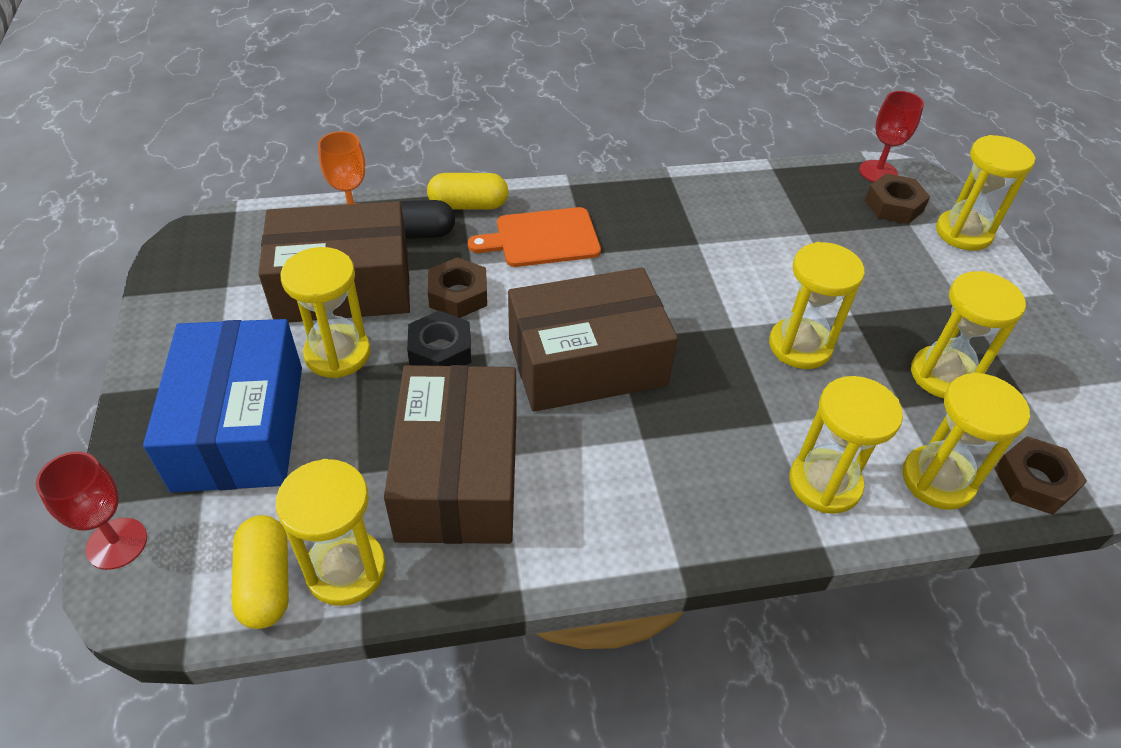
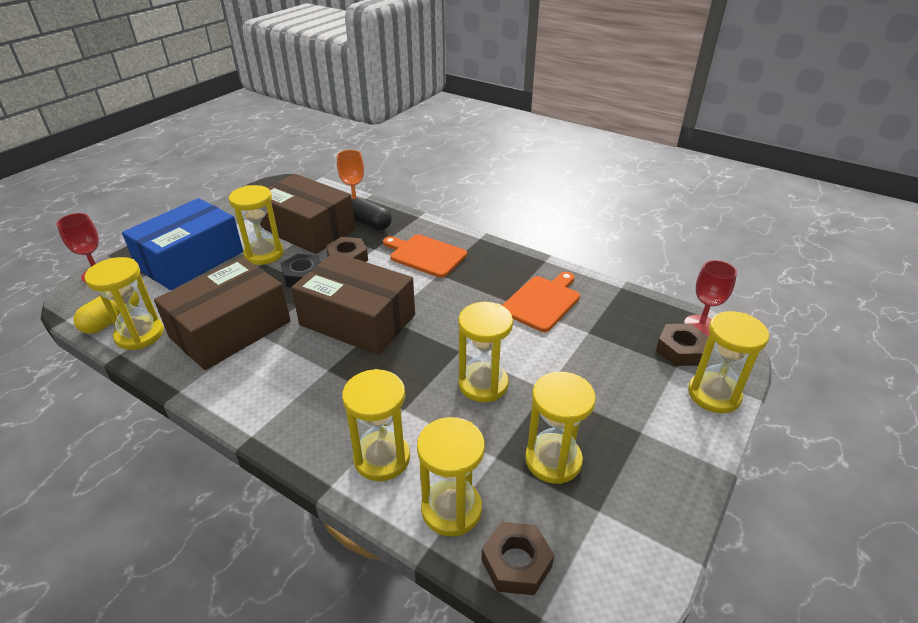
camera: 45 degrees right, 10 degrees down
yellow capsule [427,173,508,209] -> none
none -> orange cutting board [502,272,580,332]

